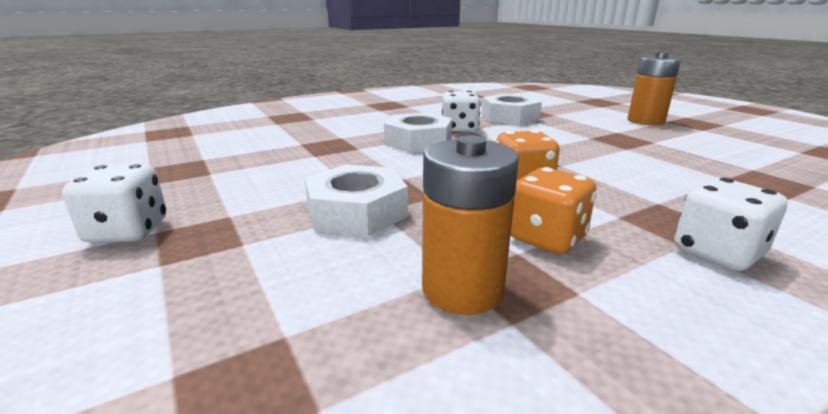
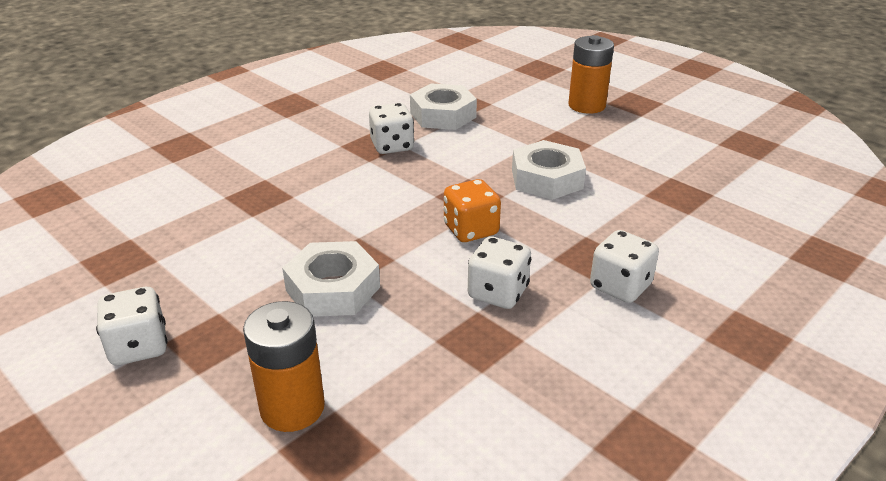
camera: 15 degrees left, 10 degrees up
white nut [384,113,452,153] -> white nut moved to [512,140,586,200]
orange battery [422,135,519,315] -> orange battery moved to [243,301,325,432]
orange dice [511,167,596,254] -> white dice [468,237,531,309]

